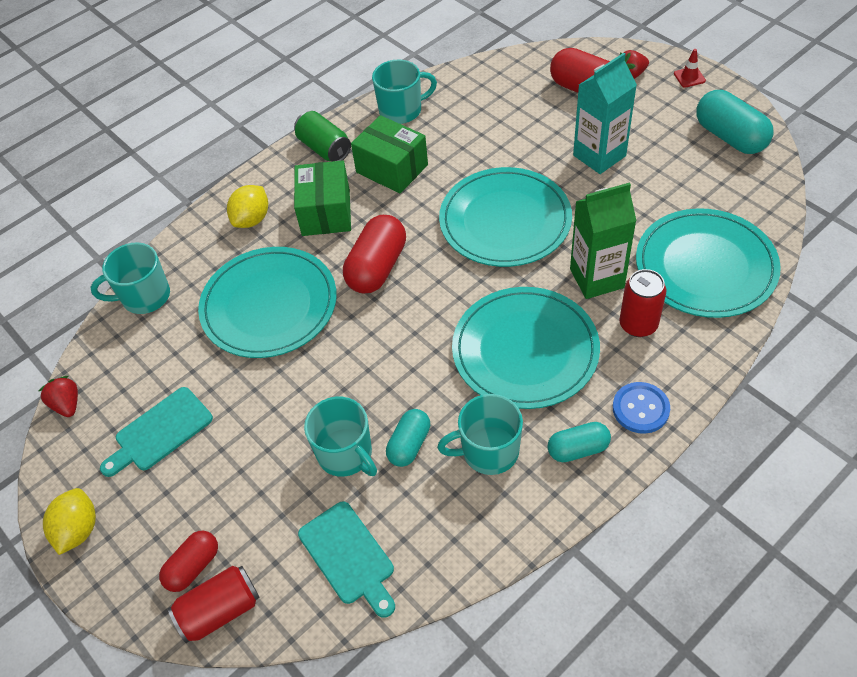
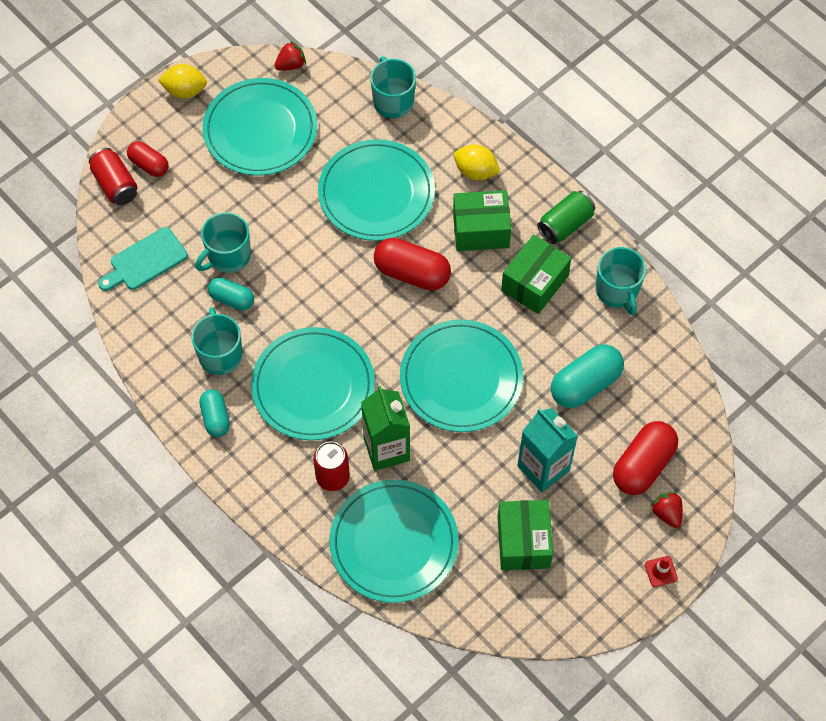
camera: 85 degrees right, 10 degrees up
turquoise cutting board [100,387,213,477] -> turquoise plate [202,78,317,176]
blue button [613,382,670,434] -> none
turquoise capsule [696,90,774,154] -> turquoise capsule moved to [551,344,624,408]
none -> green box [497,500,553,570]

